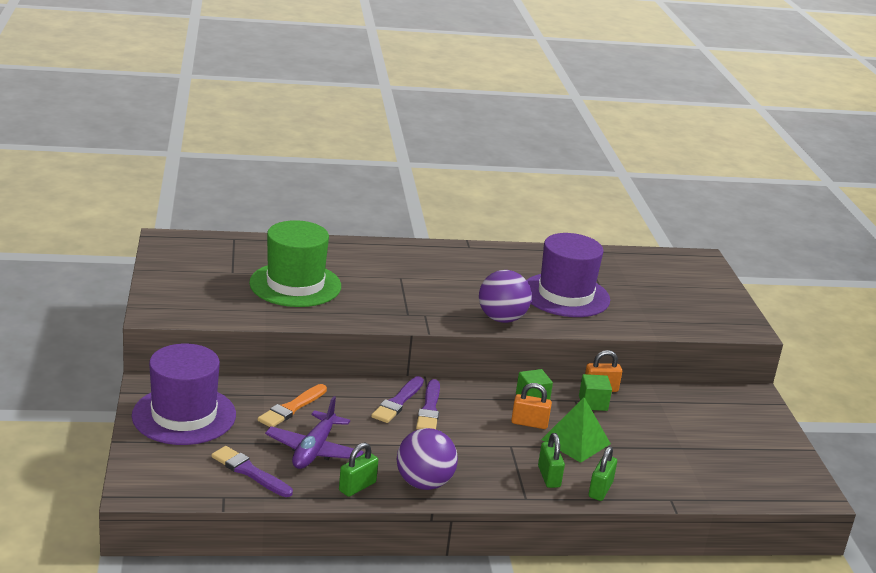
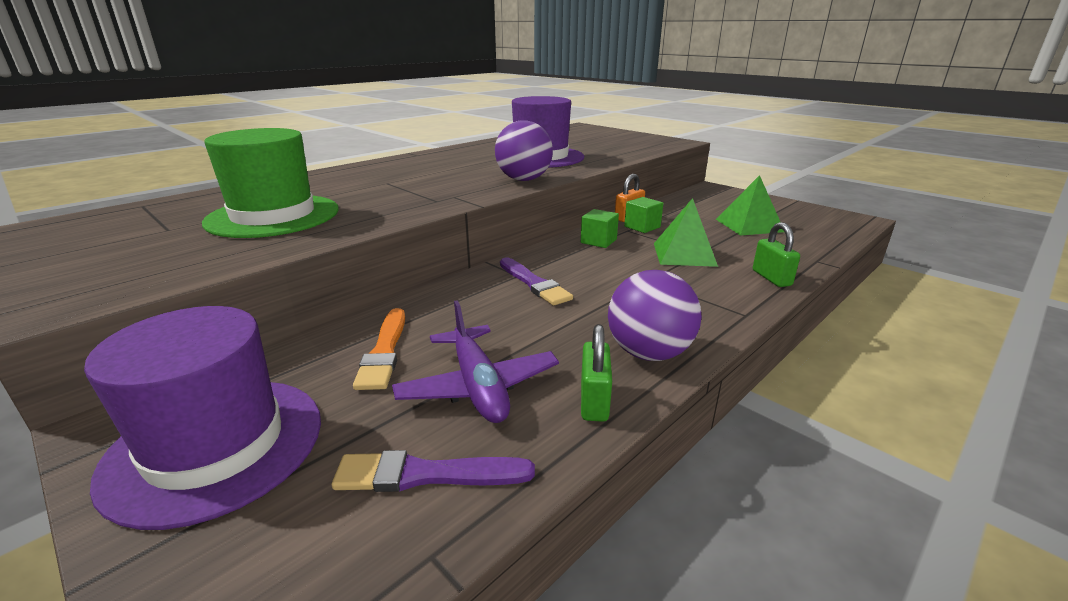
camera: 35 degrees left, 0 degrees up
purple brush [371,376,424,423] -> none
orange padlock [511,383,552,429] -> none
green padlock [538,433,565,488] -> none
none -> green pyramid [716,175,784,236]

